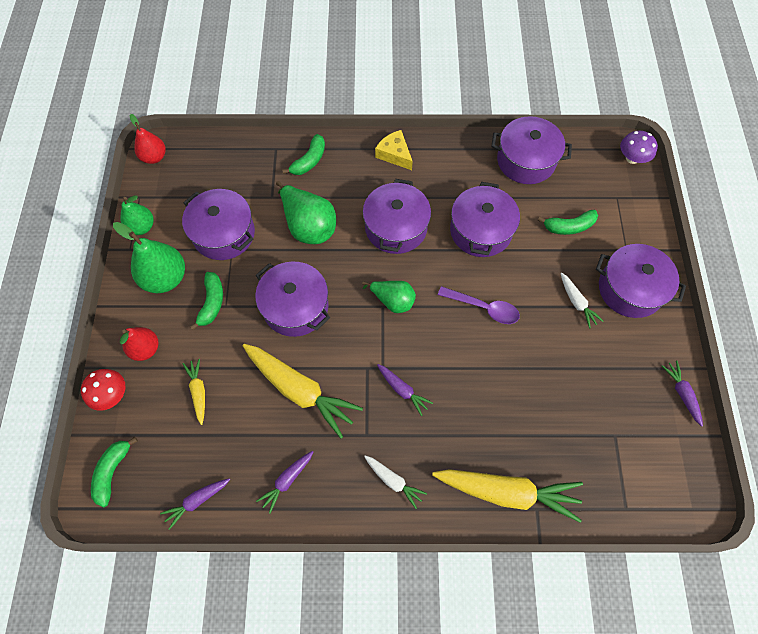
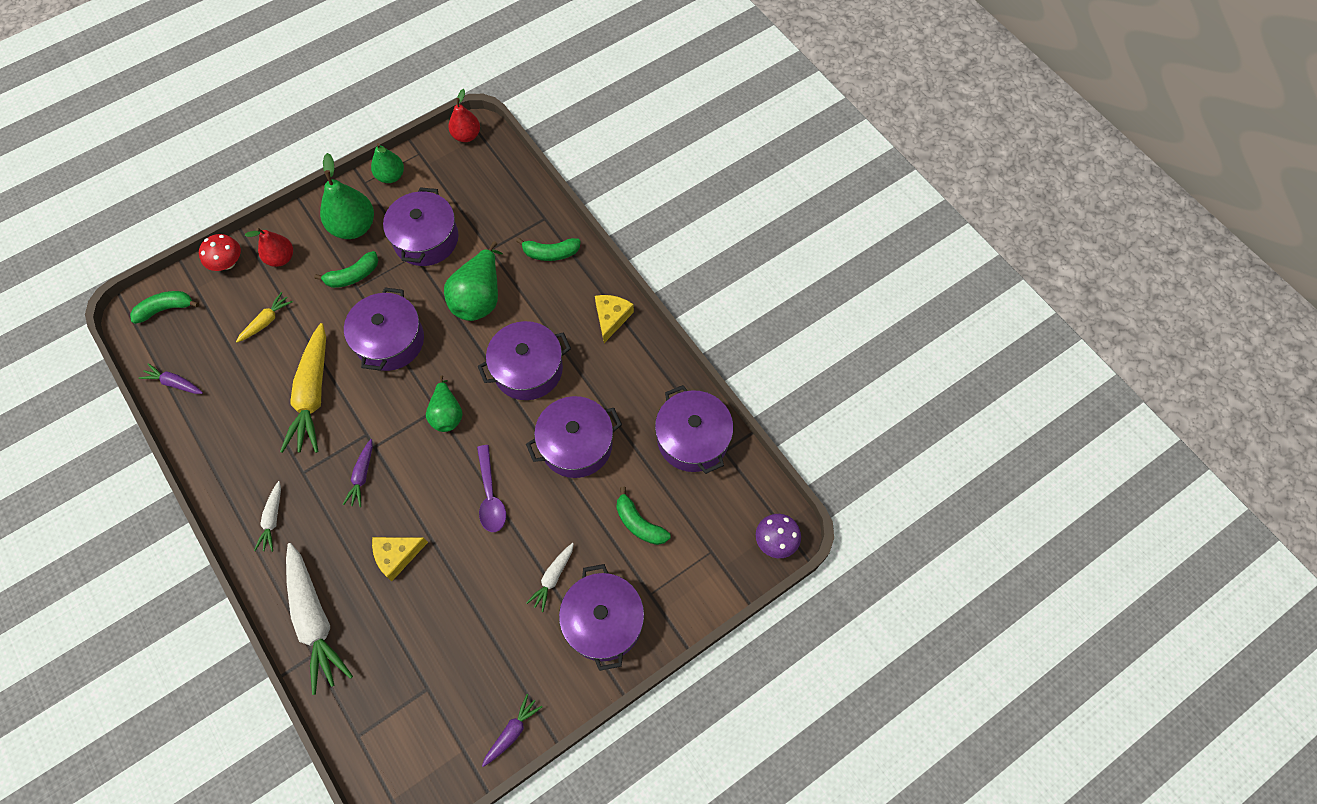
camera: 55 degrees right, 0 degrees up
purple carrot [256,451,313,514] -> none
yellow carrot [432,469,583,523] -> white carrot [286,543,353,695]
none -> yellow cheese [372,537,428,581]

